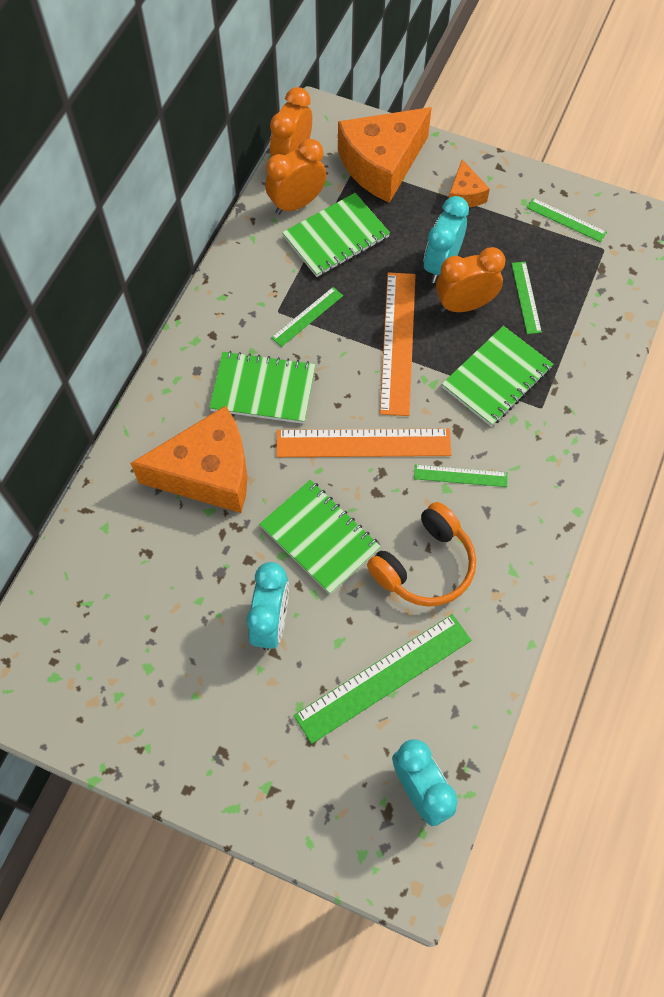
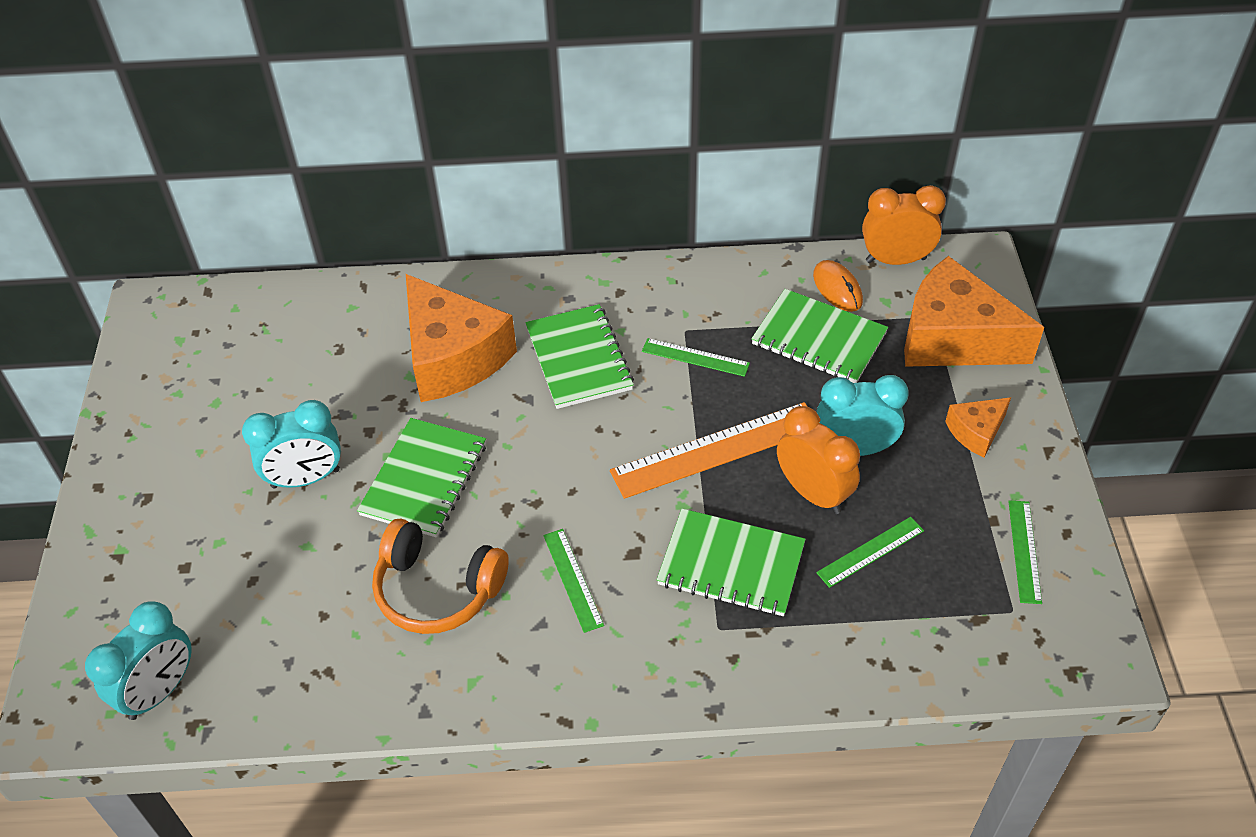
camera: 65 degrees right, 15 degrees down
orange clock [265,139,326,215] -> orange mouse [813,260,863,312]
orange ruler [276,429,452,457] -> none
green ruler [294,614,471,744] -> none

